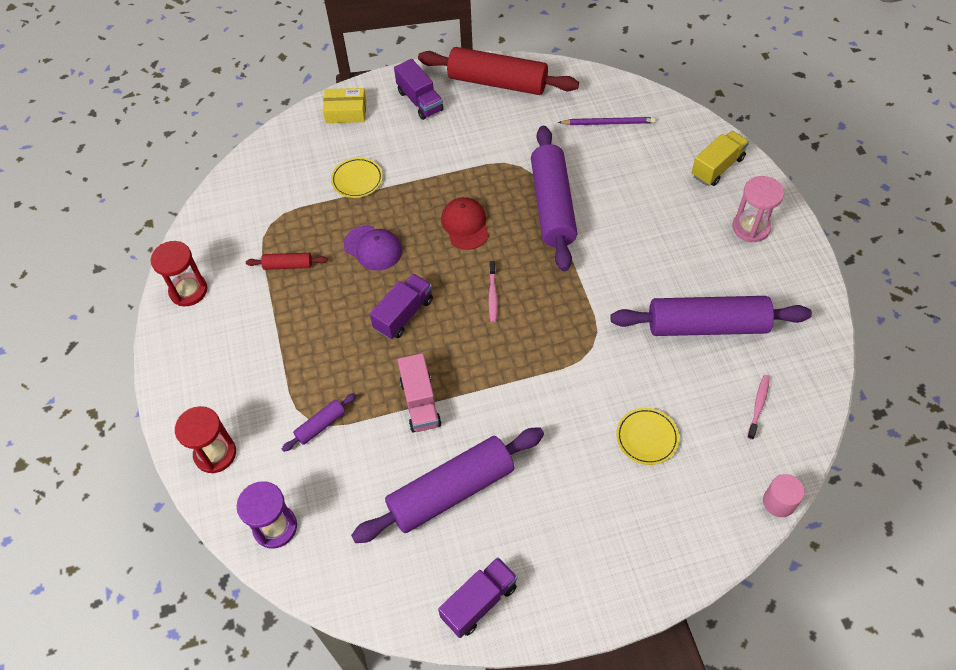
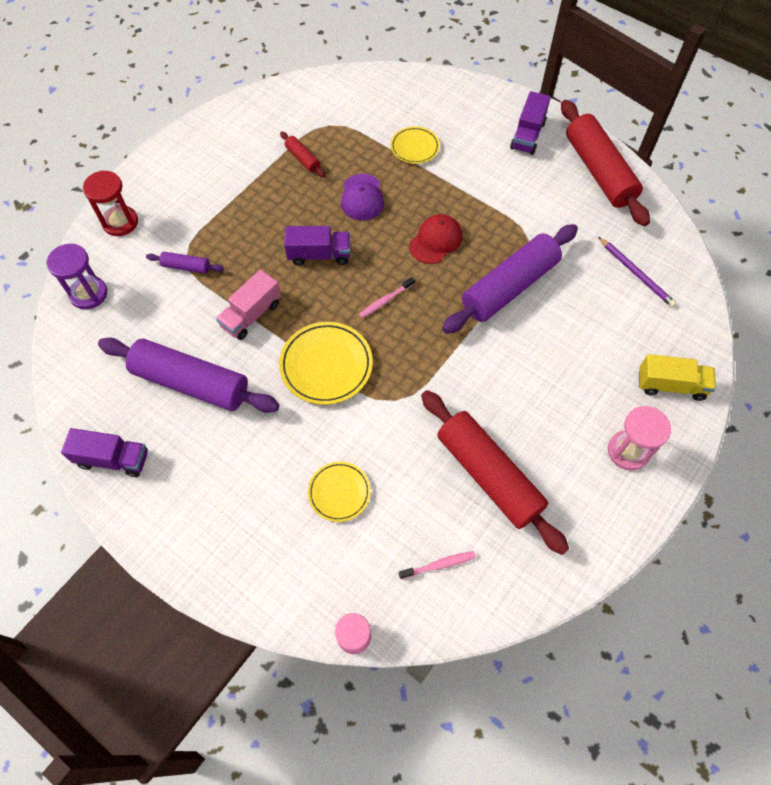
camera: 50 degrees right, 5 degrees up
red hourglass [151,241,207,306] -> none
yellow box [323,88,366,123] -> none
purple rolling pin [610,296,812,336] -> red rolling pin [421,390,569,555]
none -> yellow plate [279,322,373,405]

